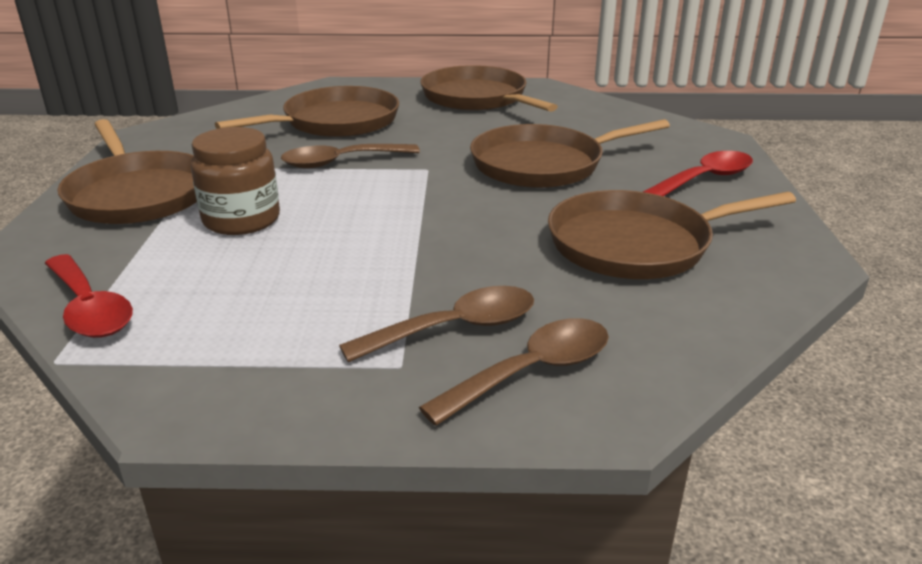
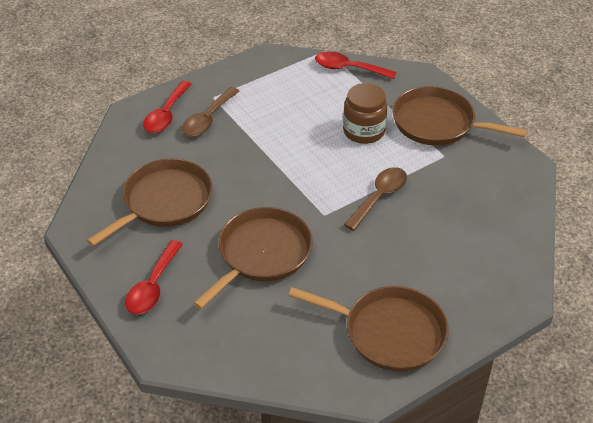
camera: 145 degrees right, 15 degrees up
brown pan [215,86,399,137] -> none
brown spoon [419,318,609,426] -> red spoon [143,81,191,133]

